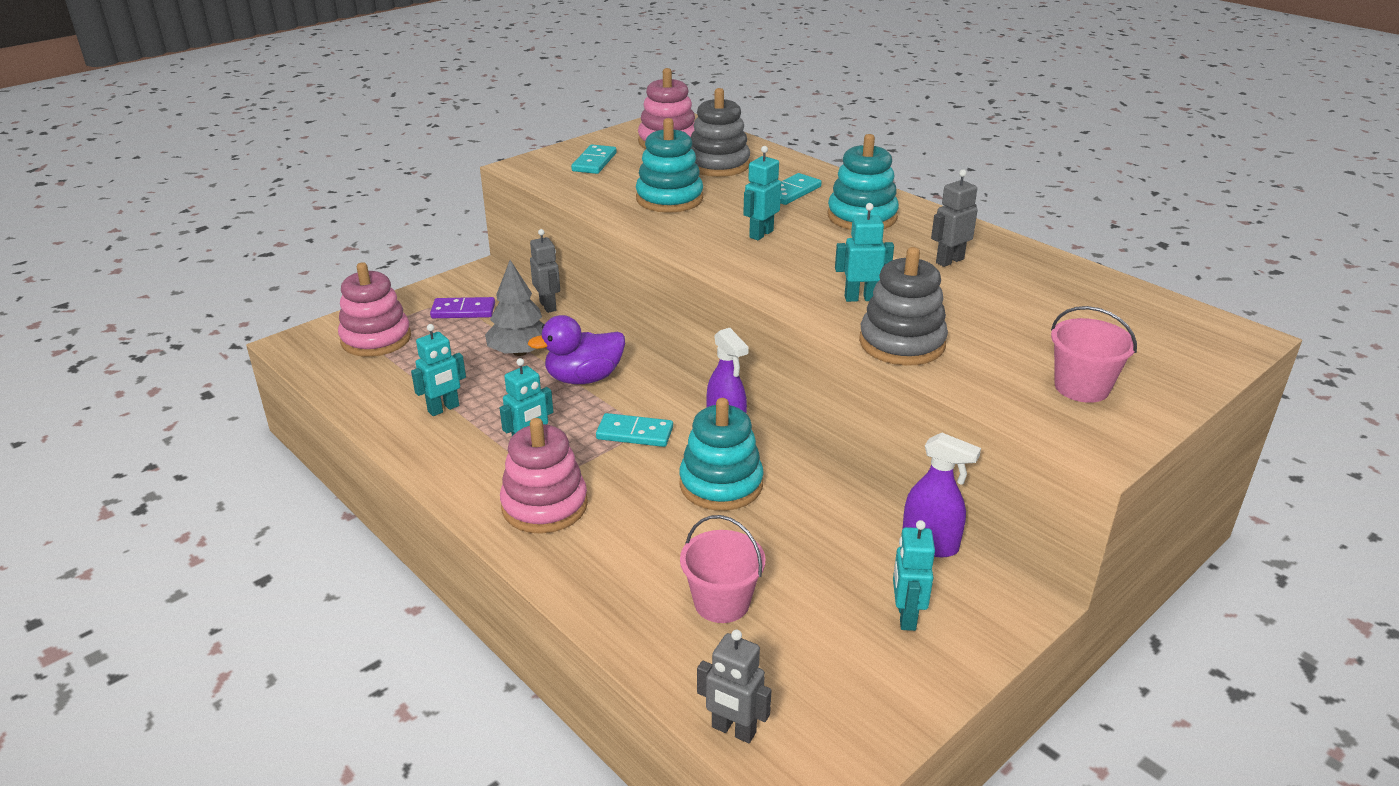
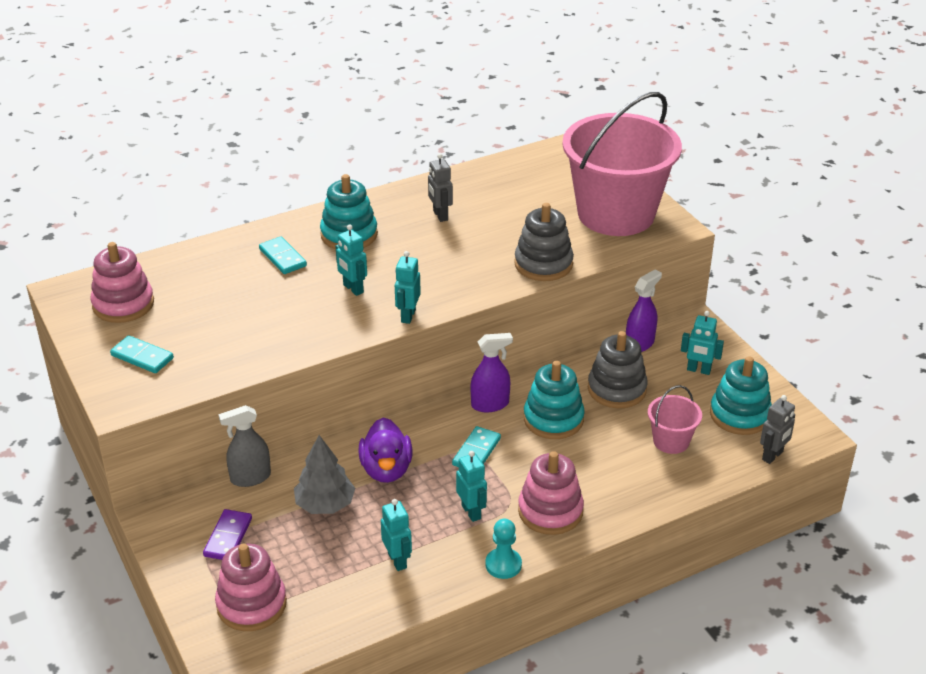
camera: 75 degrees left, 5 degrees up
grey robot [530,229,560,313] -> grey spray bottle [218,405,271,487]
turquoise stacking toy [636,118,703,213] -> turquoise stacking toy moved to [710,356,772,435]
grey stacking toy [691,88,750,177] -> grey stacking toy moved to [588,331,648,408]
turquoise robot [835,203,894,302] -> turquoise robot moved to [395,251,421,324]
pink bucket [1051,306,1137,403] -> pink bucket [562,92,682,236], size x2.37
none -> turquoise pawn [485,519,522,579]

